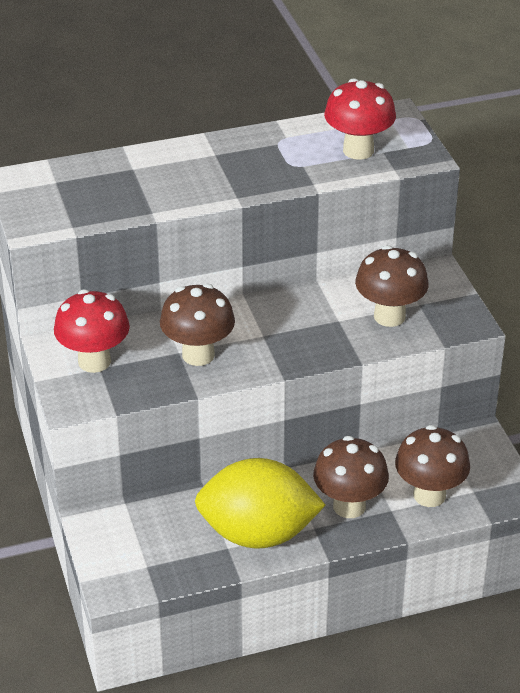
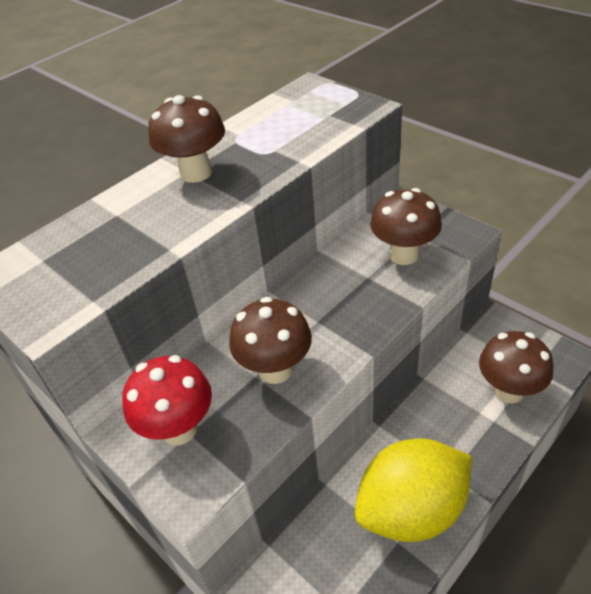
camera: 25 degrees left, 5 degrees up
brown mushroom [313,436,389,518] -> brown mushroom moved to [148,95,225,183]
red mushroom [324,78,396,160] -> none

